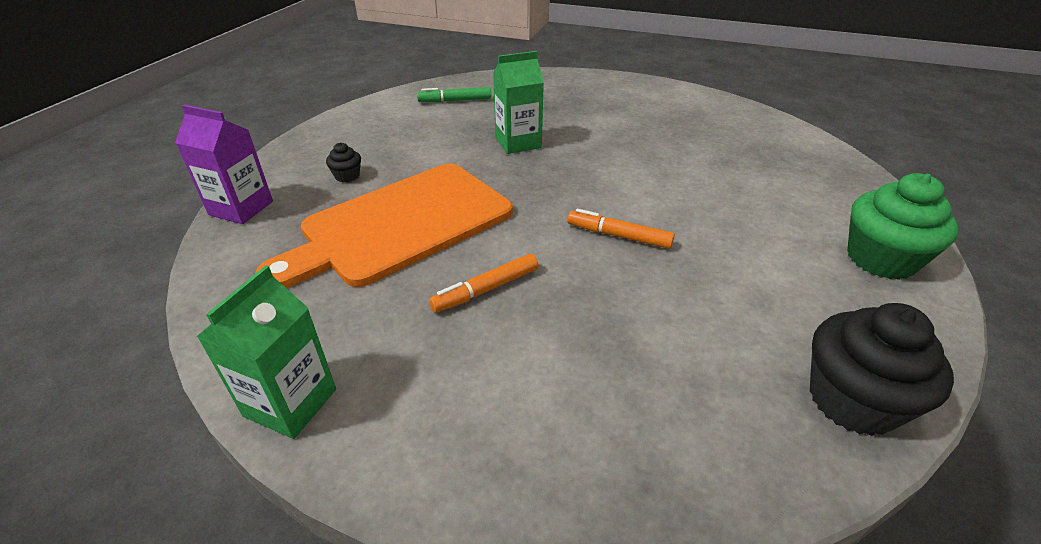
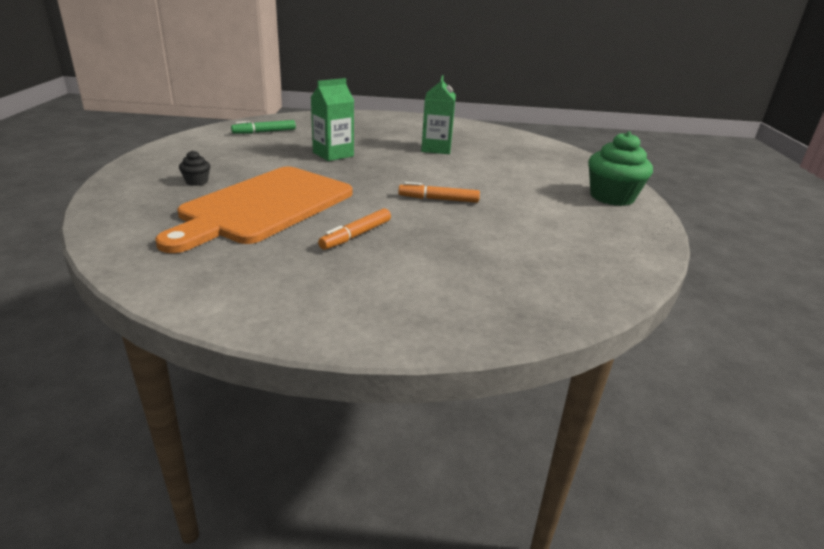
camera: 20 degrees left, 10 degrees down
purple carton [175,105,273,224] -> none
green carton [196,265,336,439] -> green carton moved to [421,75,456,154]
black cupcake [810,303,954,436] -> none

